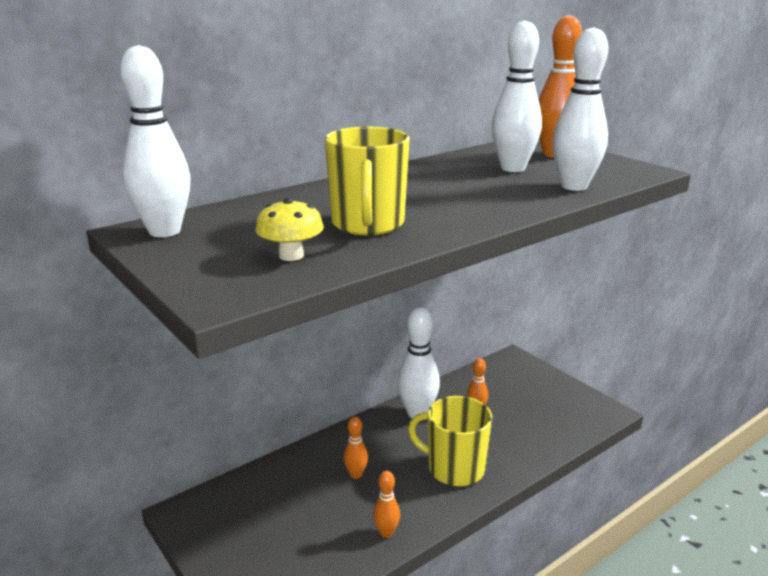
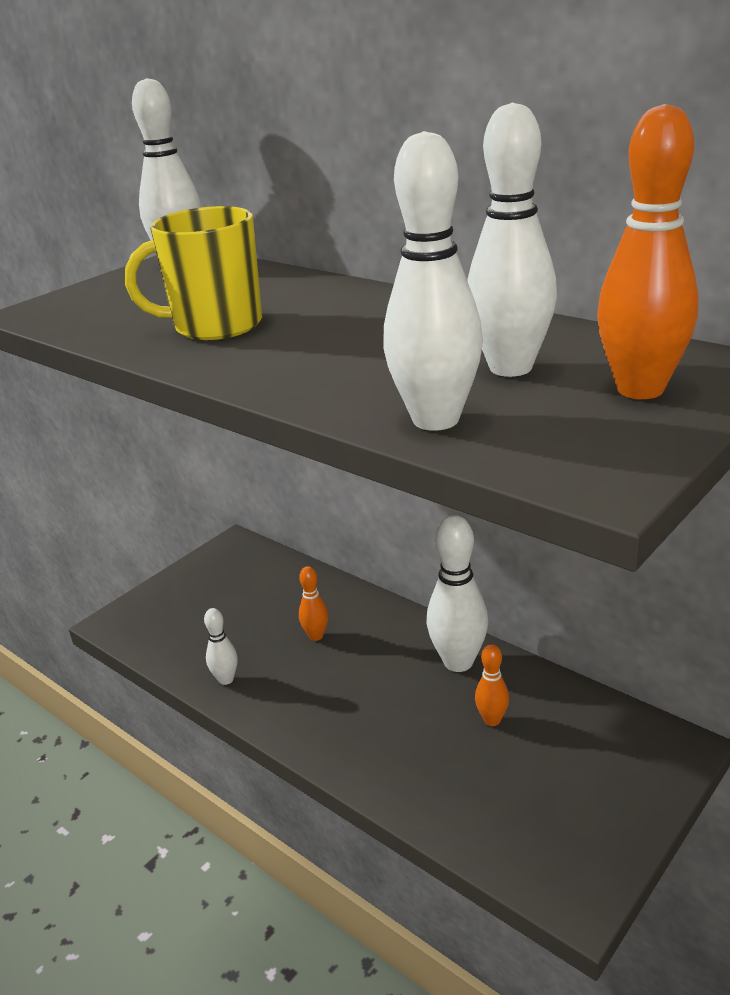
camera: 80 degrees right, 5 degrees up
yellow mushroom [255,198,324,261] -> none
orange bowling pin [373,471,400,538] -> white bowling pin [204,608,238,685]
yellow mug [408,396,493,486] -> none

